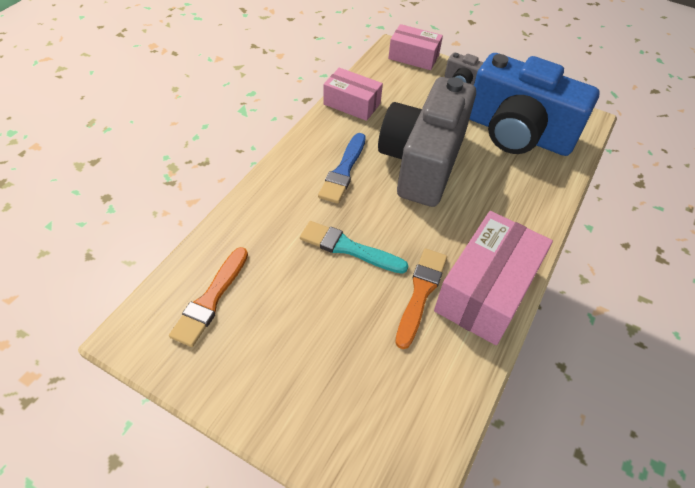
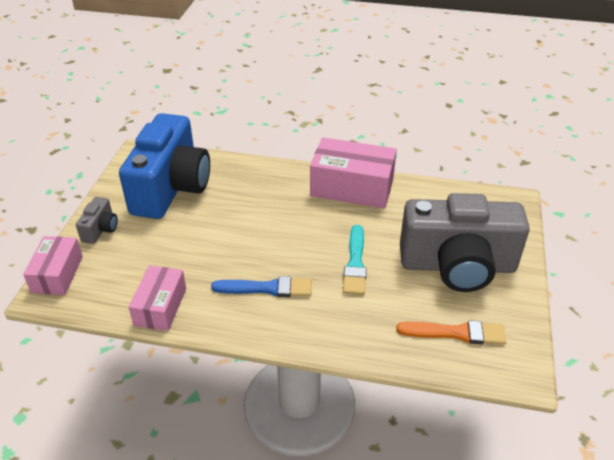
camera: 105 degrees left, 10 degrees down
grey camera [378,77,476,207] -> grey camera moved to [400,193,530,292]
orange brush [395,248,447,349] -> none

